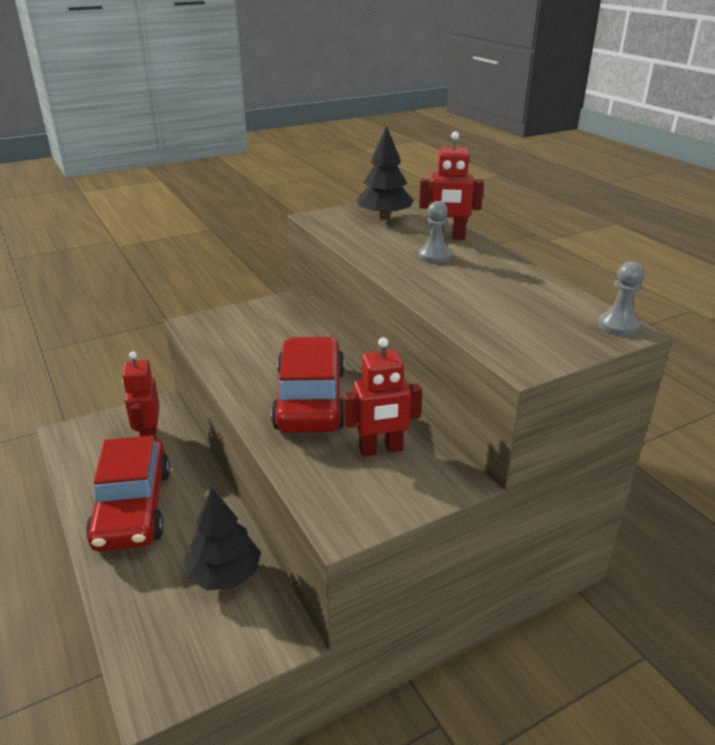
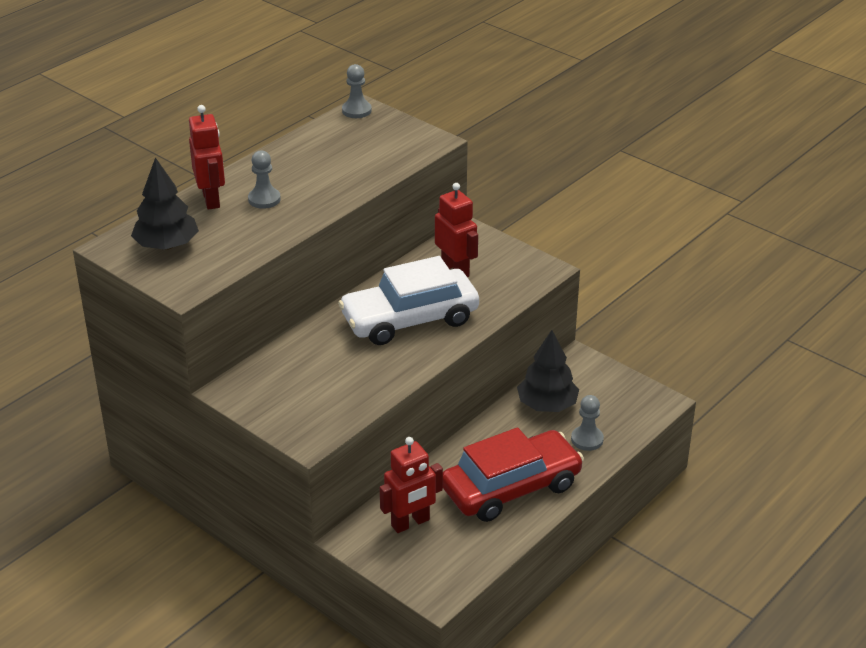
camera: 110 degrees left, 5 degrees up
red car [271,336,345,433] -> white car [338,256,479,345]
none -> grey pawn [571,395,604,451]

